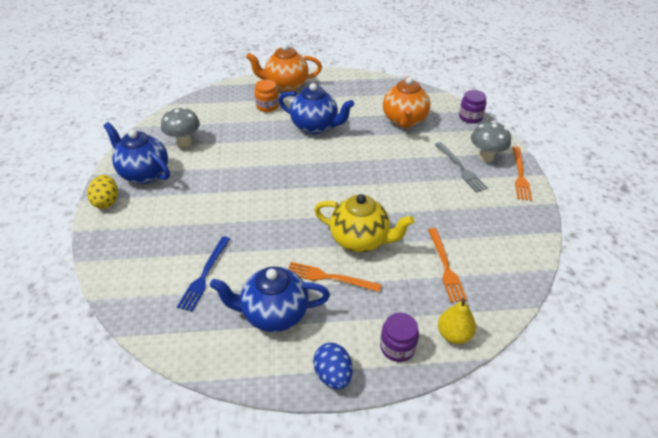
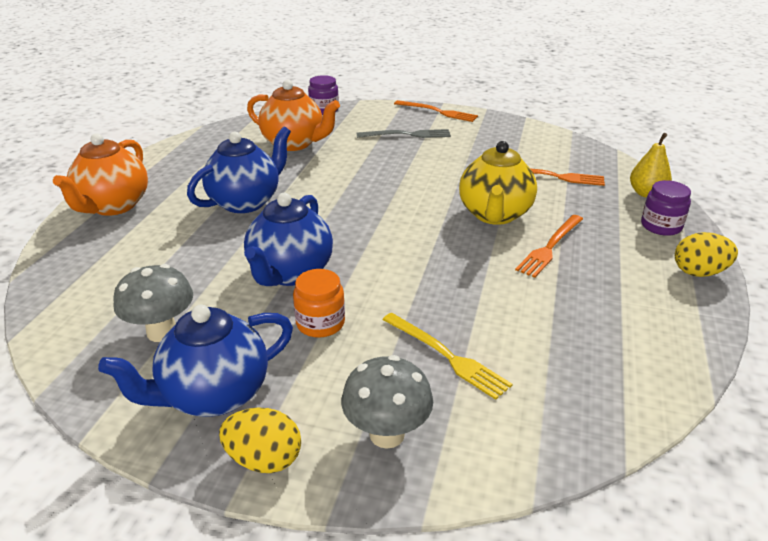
camera: 70 degrees left, 10 degrees down
blue fork [177,236,230,312] -> none
blue teapot [210,266,330,332] -> blue teapot moved to [244,193,333,286]
orange jar [254,79,279,112] -> orange jar moved to [293,269,345,338]
blue egg [313,343,353,390] -> yellow egg [675,232,738,277]
yellow teapot [314,194,414,252] -> yellow teapot turned 150 degrees clockwise [459,141,537,225]
grey mushroom [471,121,511,162] -> grey mushroom moved to [341,355,433,449]
none -> yellow fork [382,313,513,400]

